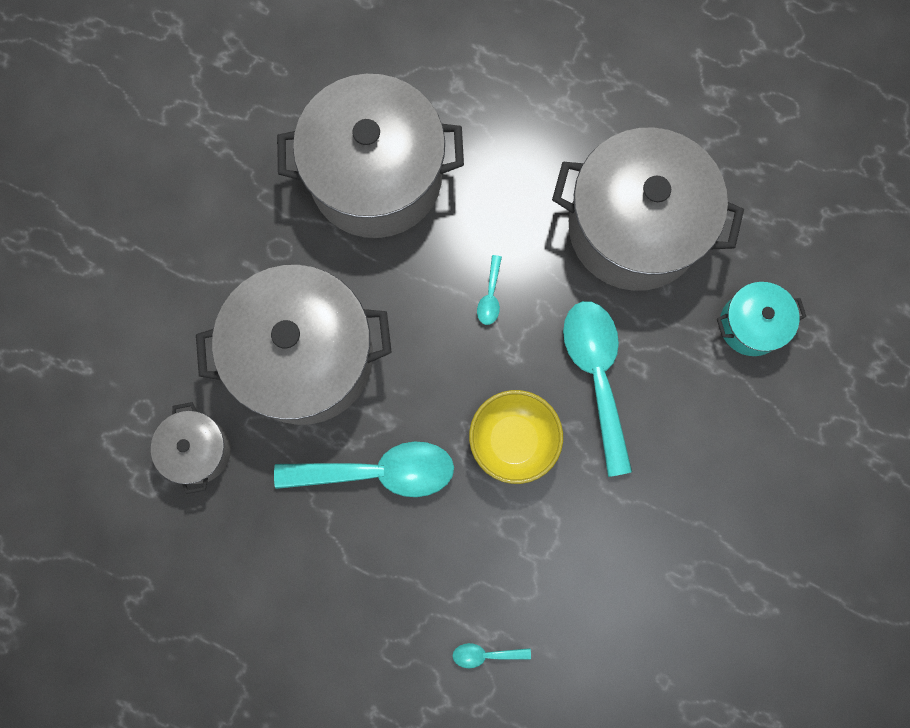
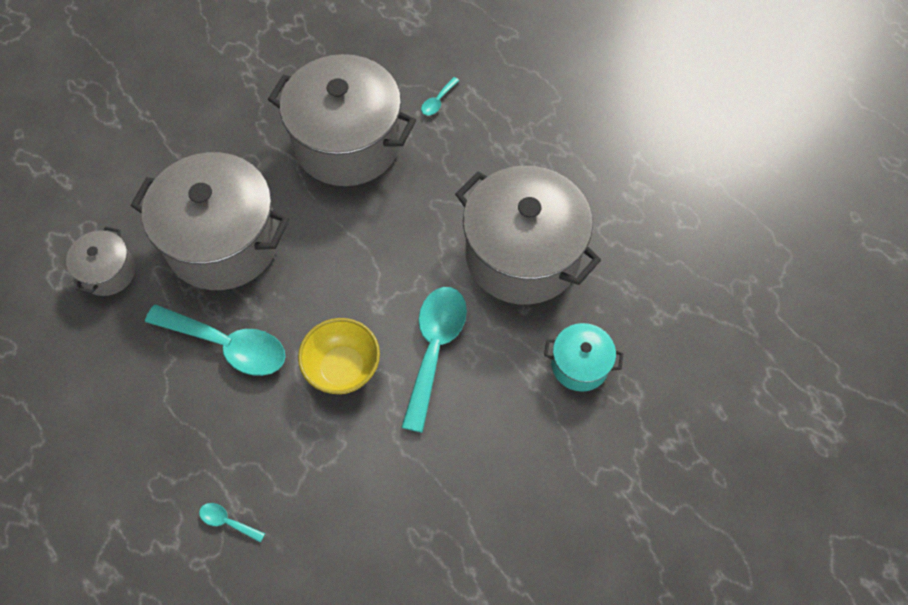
camera: 25 degrees right, 15 degrees down
turquoise spoon [477,255,502,325] -> turquoise spoon moved to [421,77,459,115]

